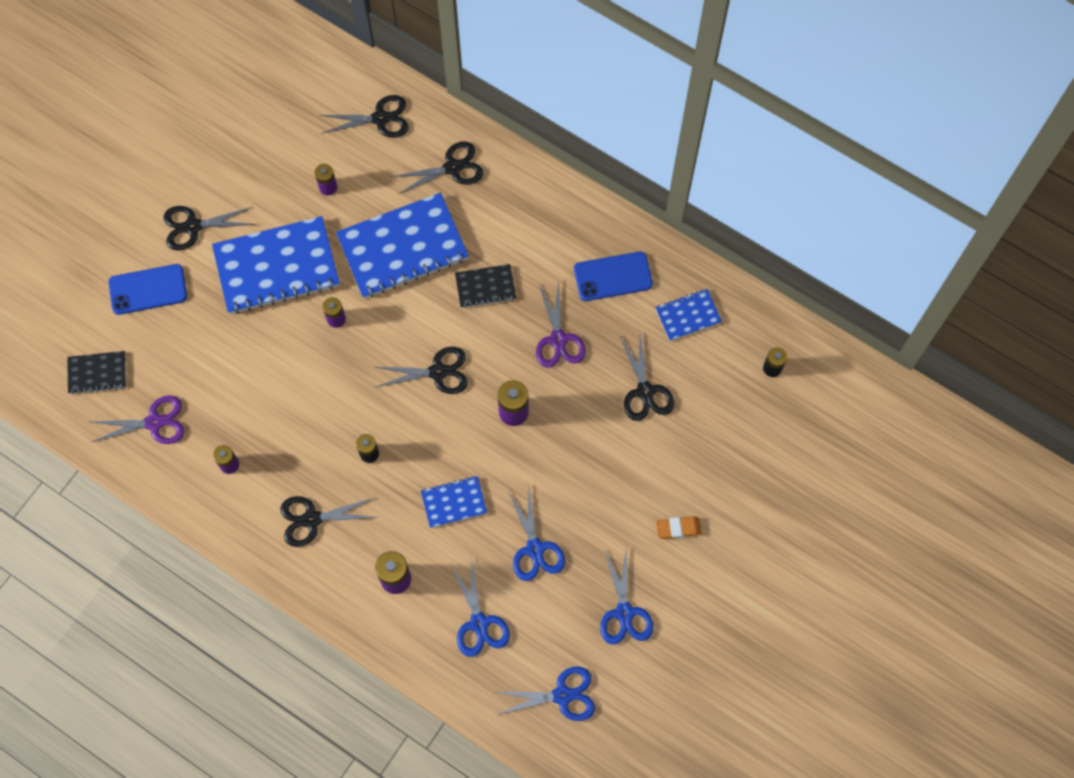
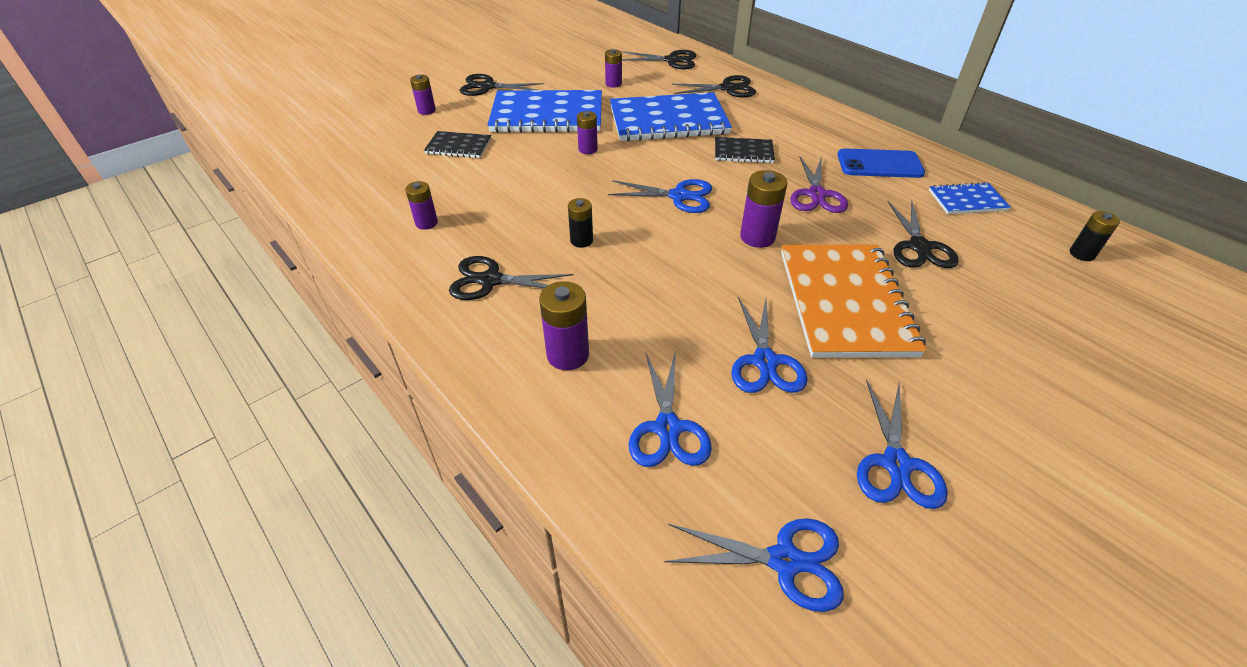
camera: 15 degrees right, 25 degrees down
black notebook [67,351,126,394] -> black notebook moved to [424,131,491,158]
purple scissors [92,396,185,444] -> none
blue phone [109,264,187,315] -> purple battery [410,75,436,115]
black scissors [376,347,468,394] -> blue scissors [608,179,712,213]
blue notebook [421,476,487,528] -> none
orange eraser [656,516,702,539] -> none
none -> orange notebook [781,244,927,358]

